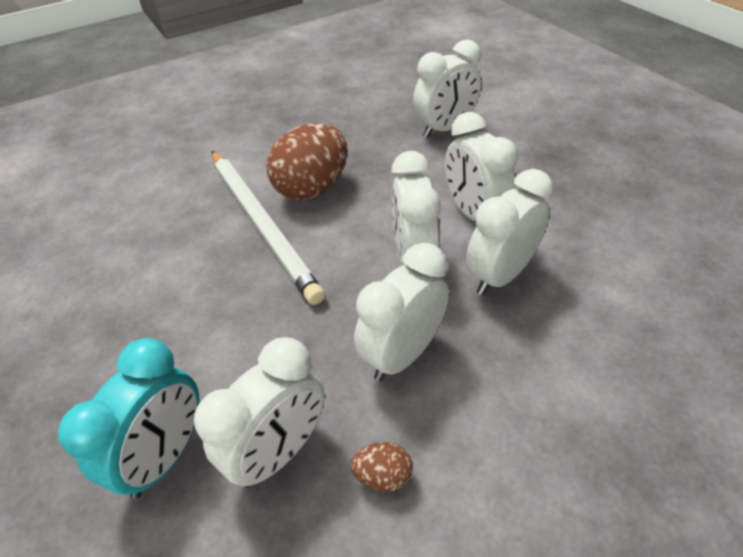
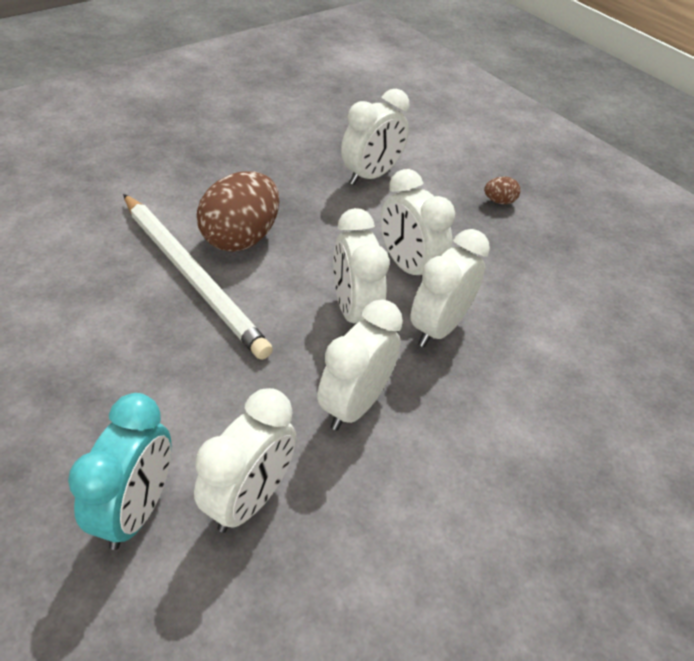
camera: 15 degrees left, 0 degrees up
brown egg [350,442,413,492] -> brown egg moved to [484,176,520,204]

